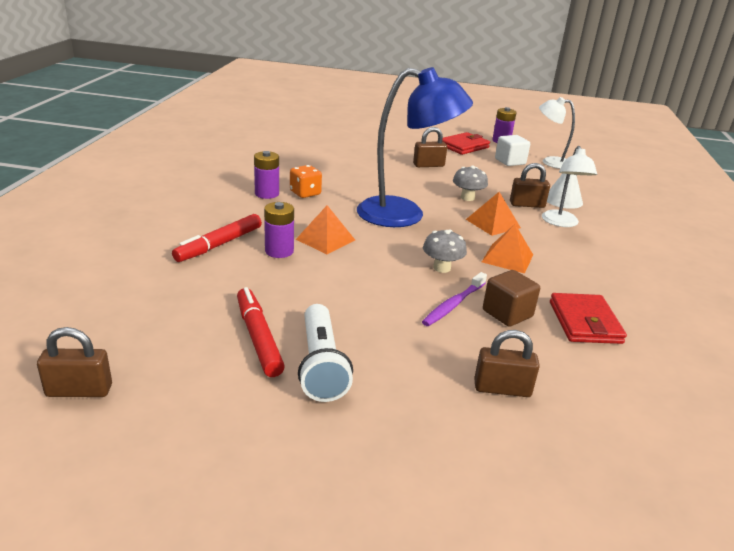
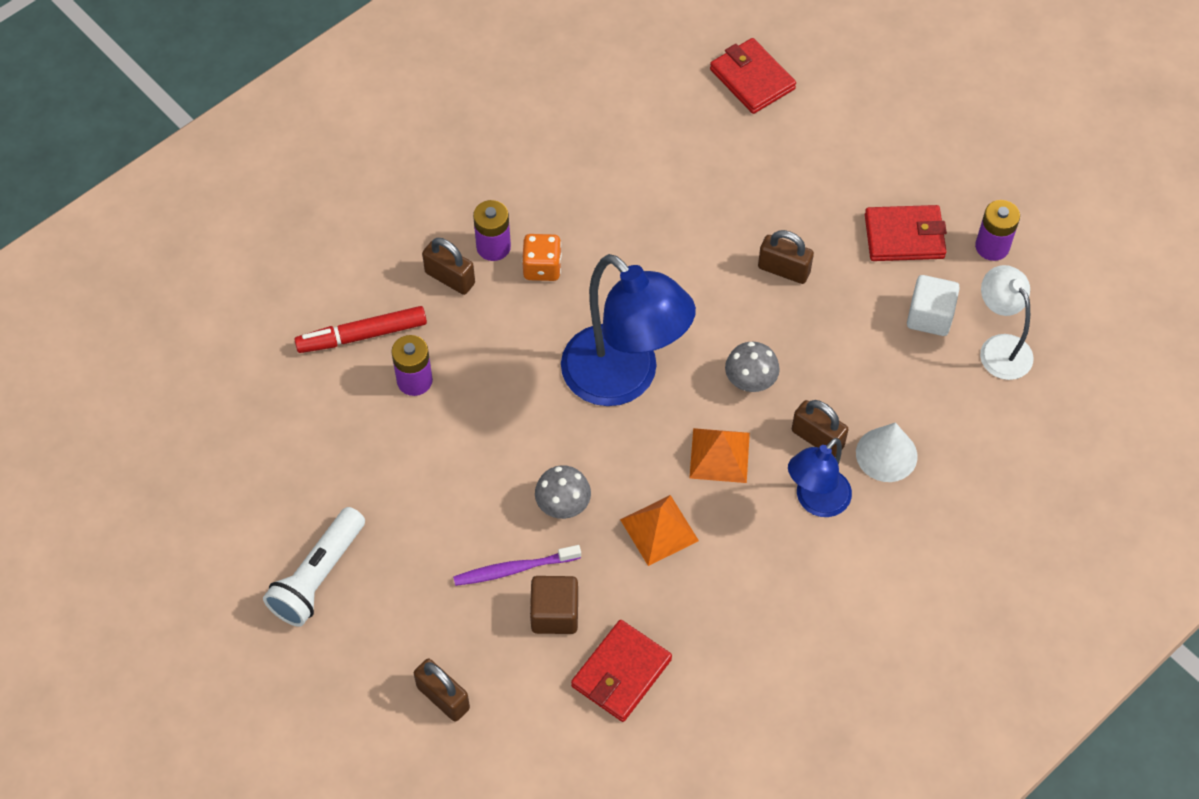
camera: 40 degrees right, 30 degrees up
brown padlock [37,327,112,397] -> brown padlock moved to [422,238,475,295]
red marker [237,287,285,377] -> none
orange pyramid [296,205,355,254] -> none
white lamp [542,146,597,227] -> blue lamp [788,438,852,517]
none -> red wallet [710,38,796,114]

